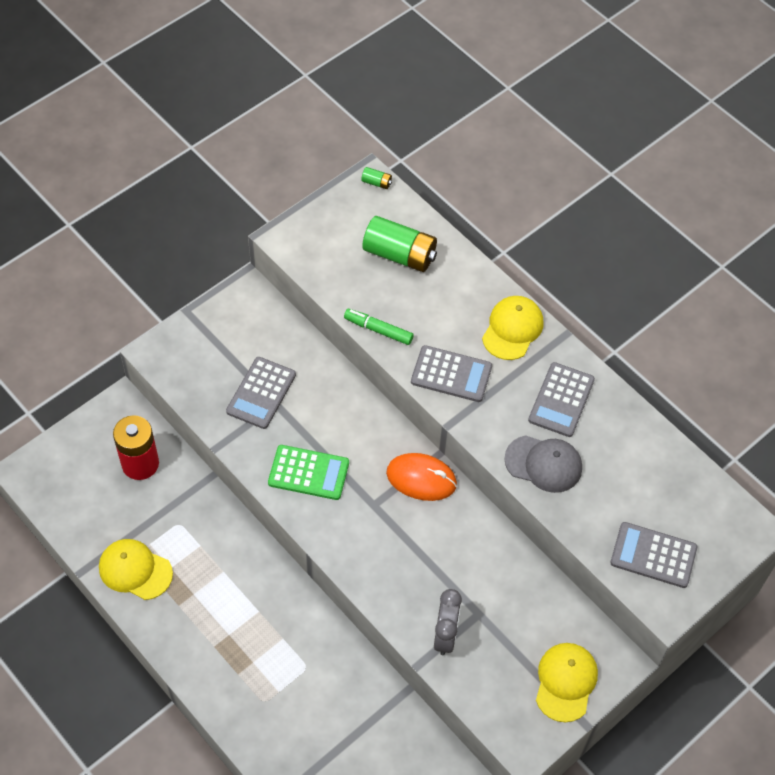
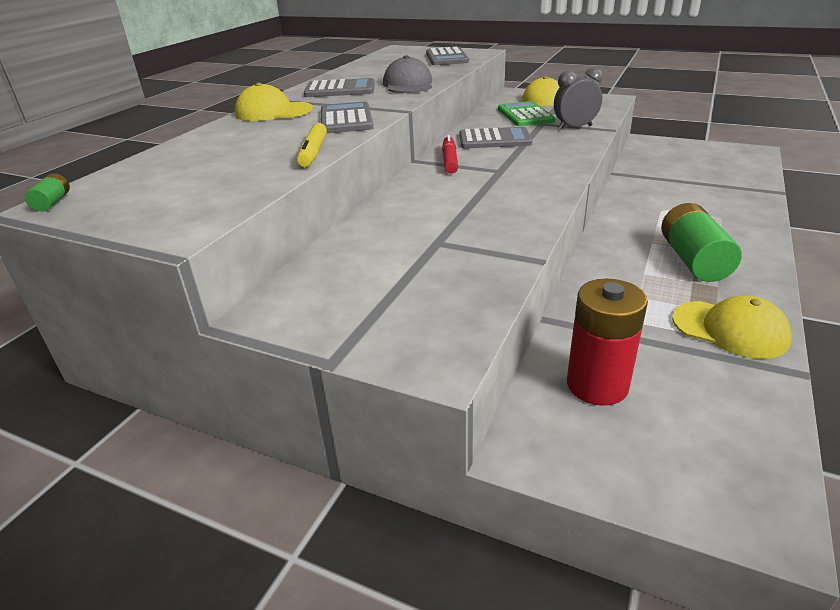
camera: 110 degrees left, 25 degrees down
yellow cap [99,539,173,600] -> yellow cap turned 60 degrees counterclockwise [672,296,792,359]
grey calculator [226,357,296,429] -> grey calculator moved to [459,127,532,149]
green calculator [268,445,349,500] -> green calculator moved to [498,101,555,126]
green marker [344,309,414,345] -> yellow marker [297,123,327,167]
green battery [362,216,437,272] -> green battery moved to [661,203,742,282]
orange mouse [386,453,457,501] -> red marker [442,135,458,174]

